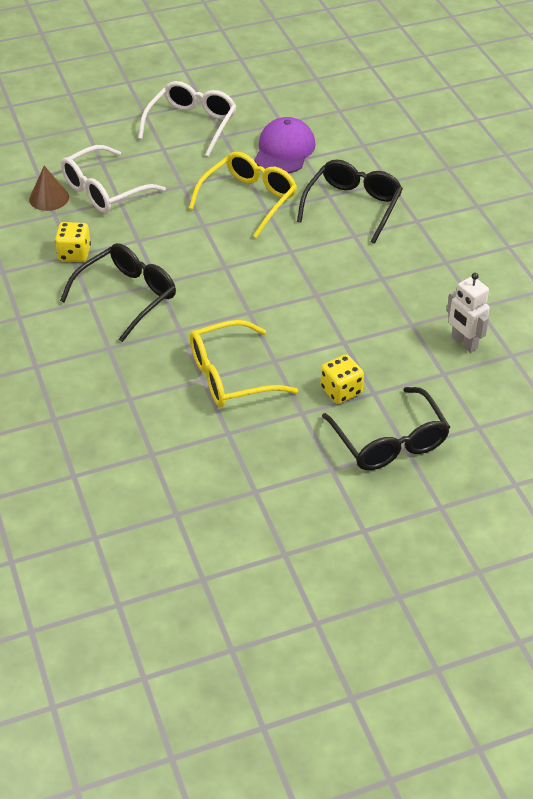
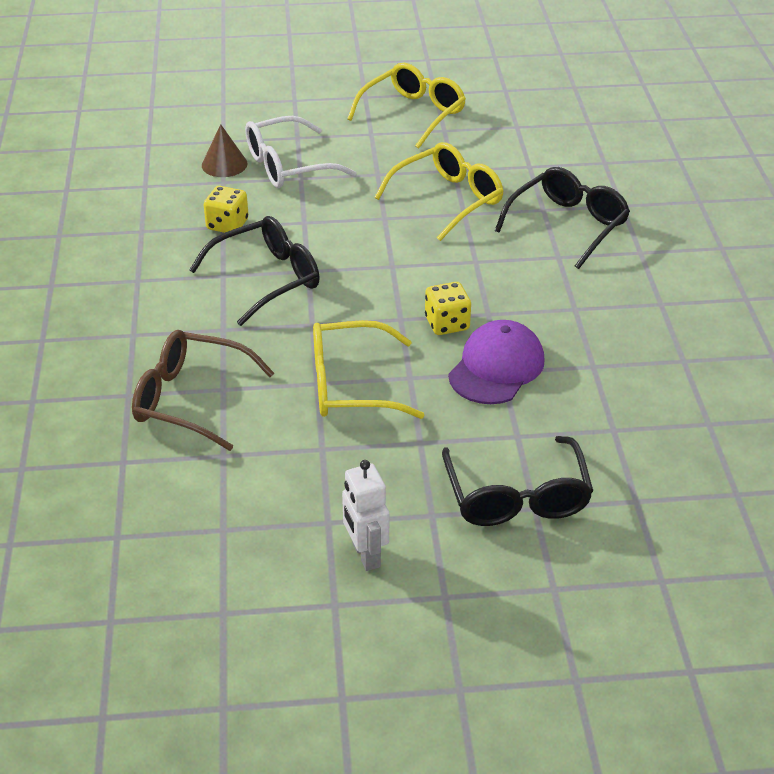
camera: 15 degrees right, 5 degrees down
white glasses [138,81,236,157] -> yellow glasses [347,63,466,149]
purple cap [254,117,315,173] -> purple cap moved to [448,320,545,404]
yellow dice [321,354,364,404] -> yellow dice moved to [425,282,471,335]
white robot [447,273,490,353] -> white robot moved to [342,460,389,571]
none -> brown glasses [132,330,274,451]

